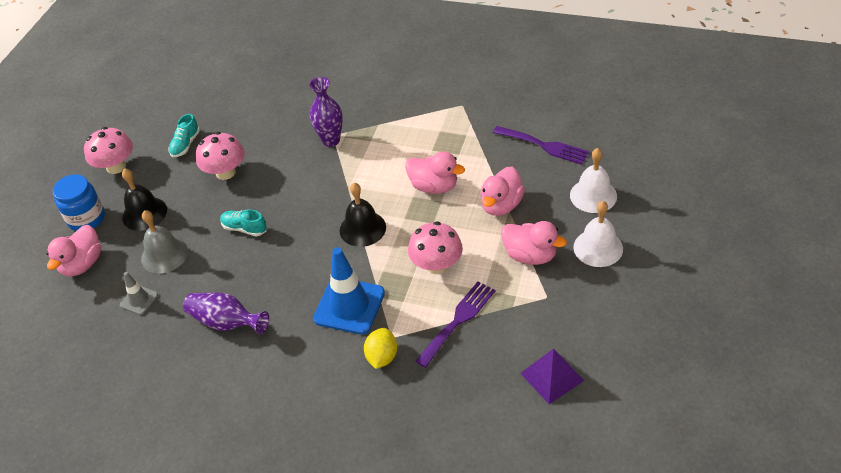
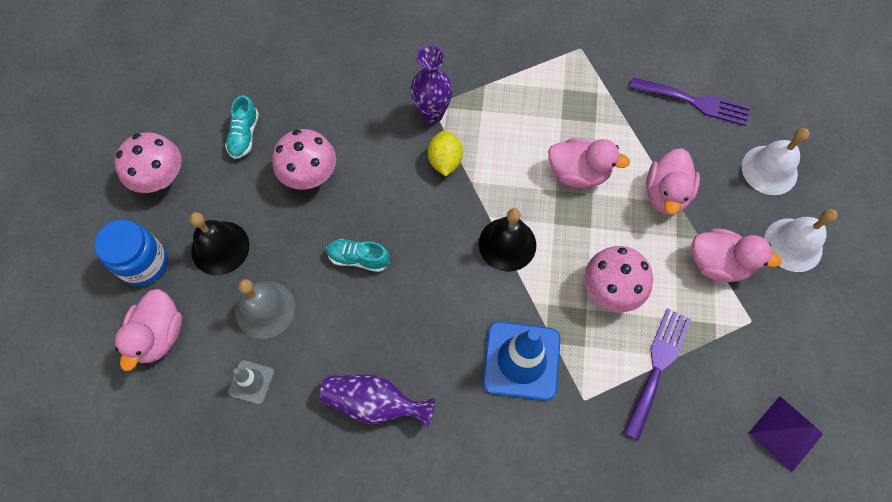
camera: 15 degrees left, 20 degrees up
yellow lemon [364,328,397,369] -> yellow lemon moved to [428,130,463,176]

